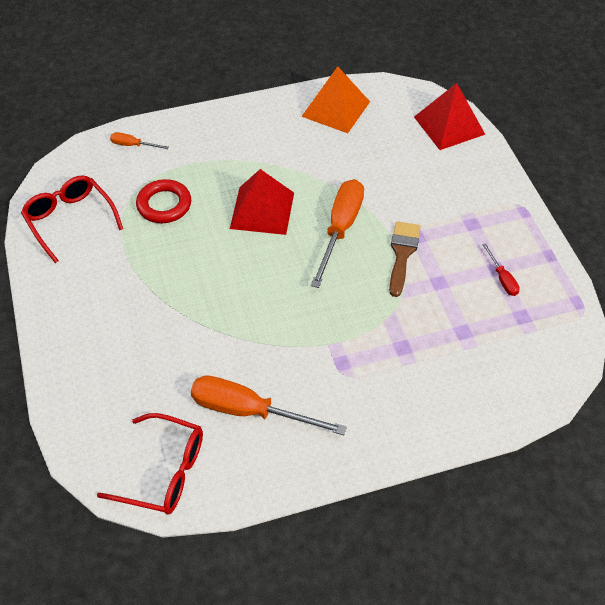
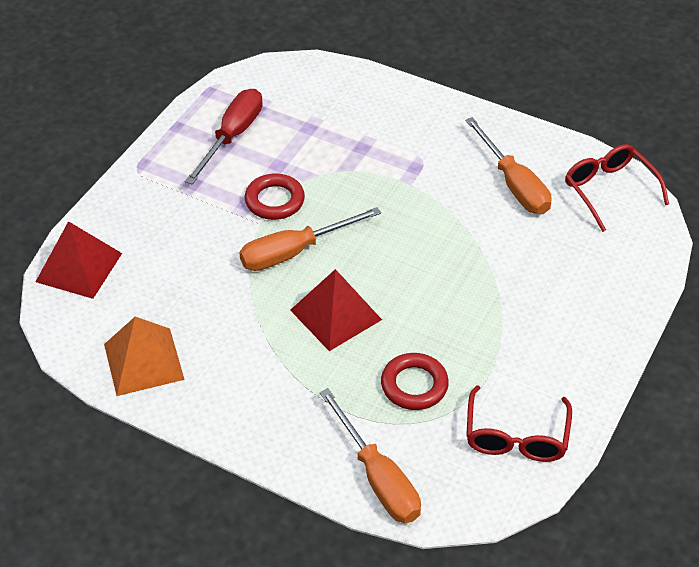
camera: 135 degrees left, 5 degrees down
orange screwdriver [110,132,168,149] -> orange screwdriver [320,388,421,523], size x2.12
brown brush [389,221,421,297] -> red ring [245,173,305,220]
red screwdriver [483,244,520,296] -> red screwdriver [185,89,263,185], size x2.12

